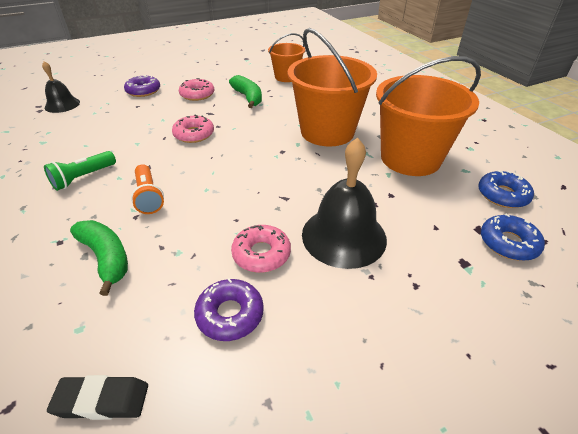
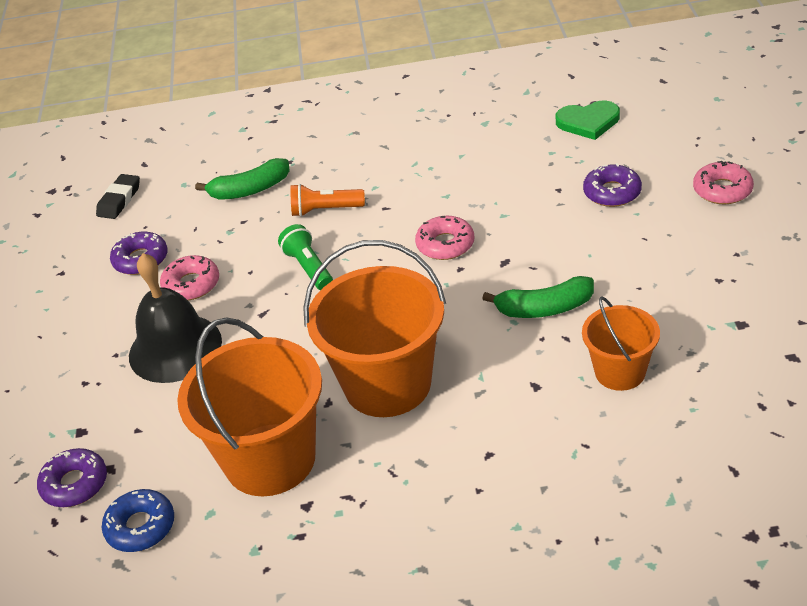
camera: 115 degrees right, 0 degrees up
black bell [42,61,80,113] -> green heart [556,101,620,140]
green flashlight [44,151,116,191] -> green flashlight moved to [278,224,333,290]
pink donut [179,78,214,101] -> pink donut moved to [693,161,754,204]
blue donut [481,214,545,261] -> purple donut [37,448,107,507]

